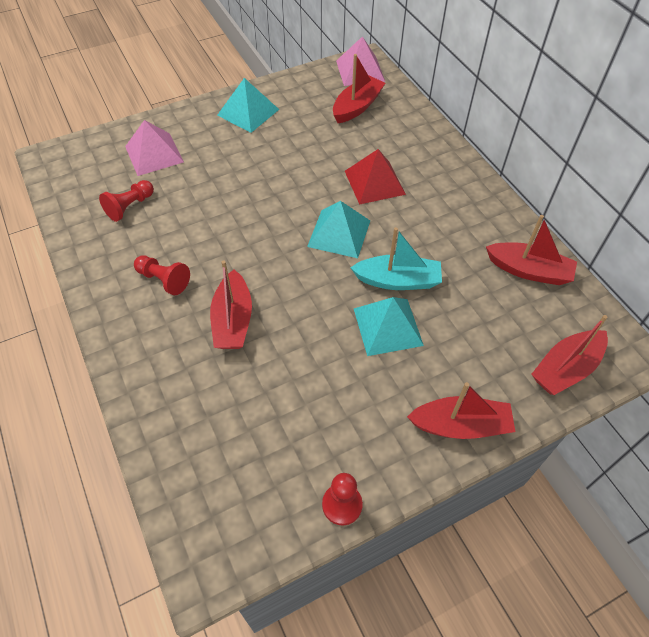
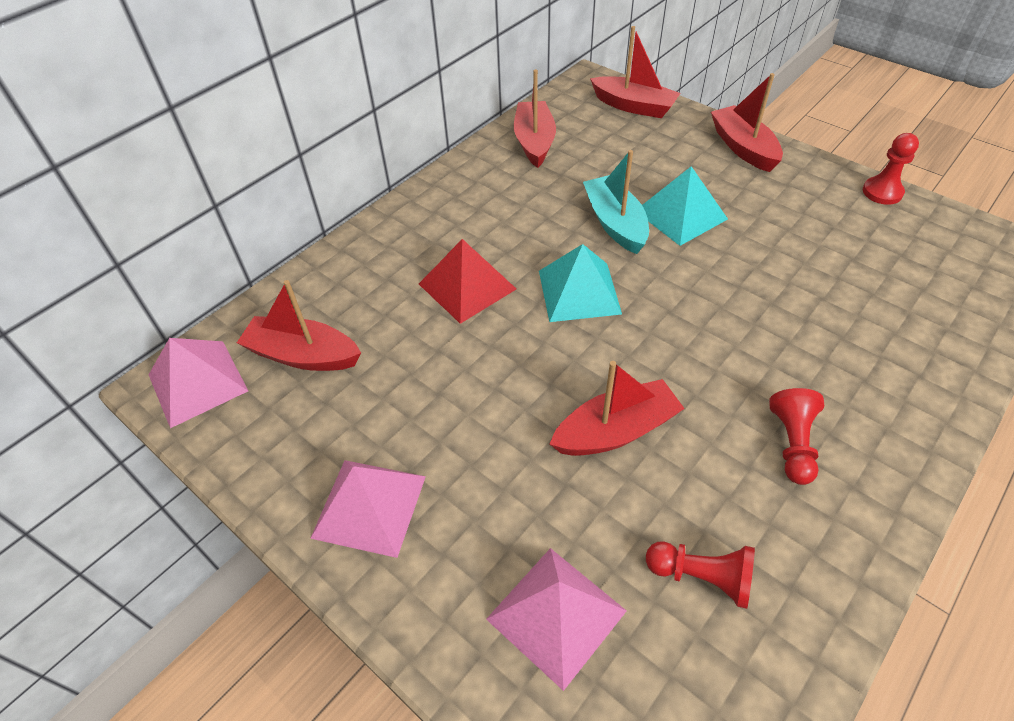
camera: 110 degrees left, 5 degrees down
red boat [210,260,252,349] -> red boat moved to [550,361,685,456]
turquoise pyramid [217,78,279,133] -> pink pyramid [310,460,426,558]

